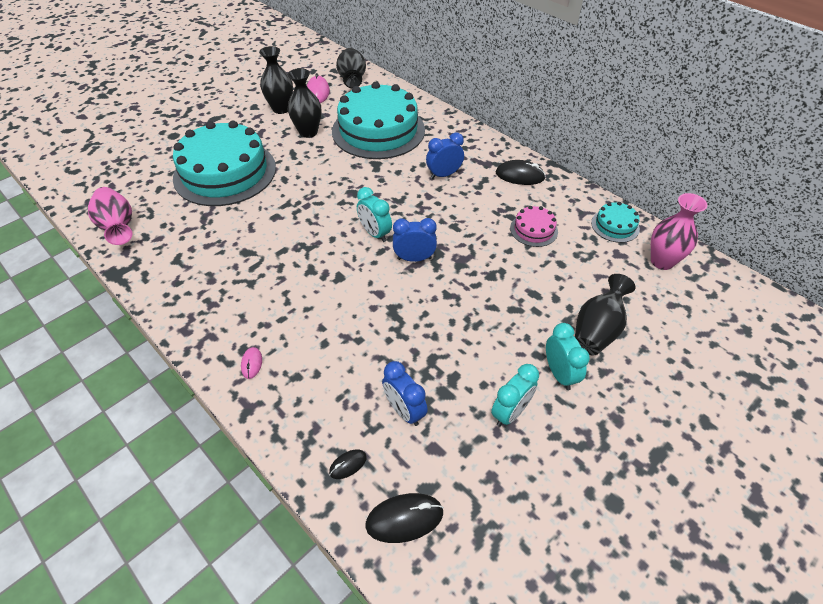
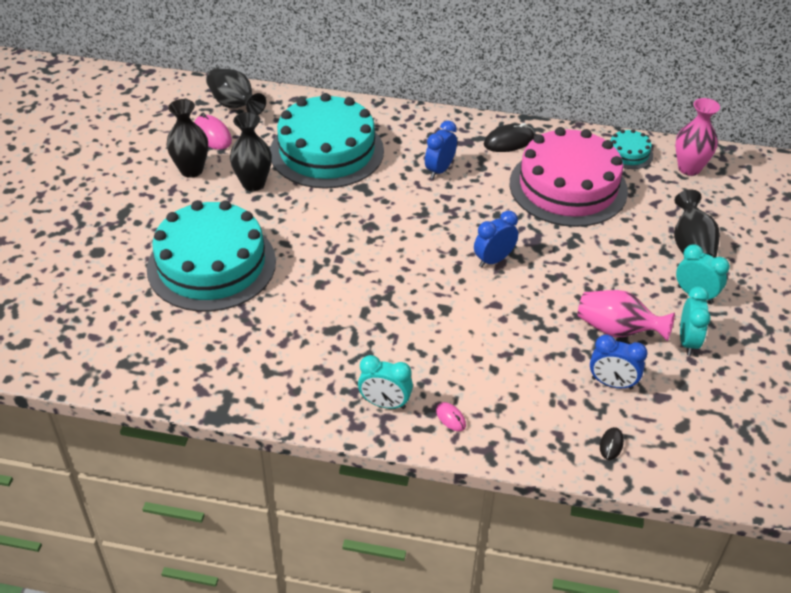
camera: 35 degrees left, 5 degrees down
pink vase [88,187,132,245] -> pink vase moved to [578,290,675,341]
turquoise clock [357,187,392,242] -> turquoise clock moved to [358,355,413,409]
black mouse [365,493,444,543] -> none
pink cake [510,206,558,247] -> pink cake [510,127,628,227], size x2.34

